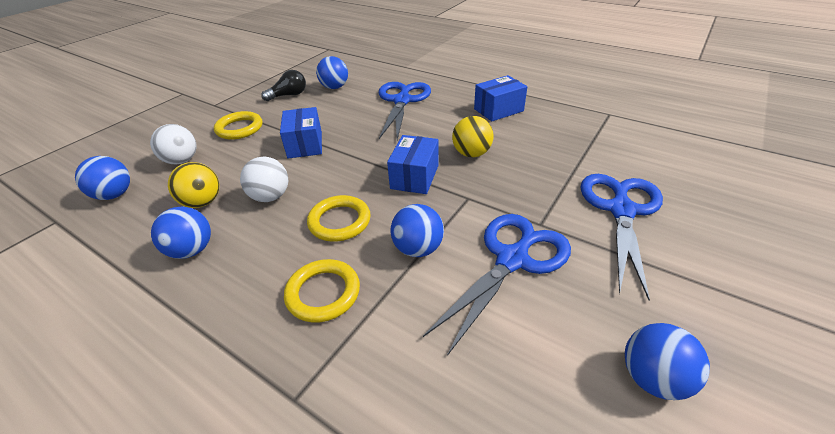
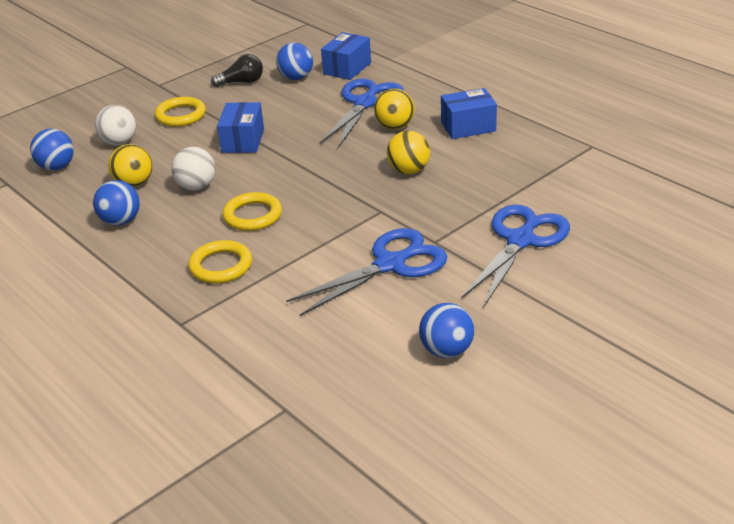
camera: 15 degrees right, 5 degrees down
blue box [387,135,439,194] -> blue box moved to [321,32,371,80]
blue ball [390,204,444,257] -> none
none -> yellow ball [374,89,415,130]

